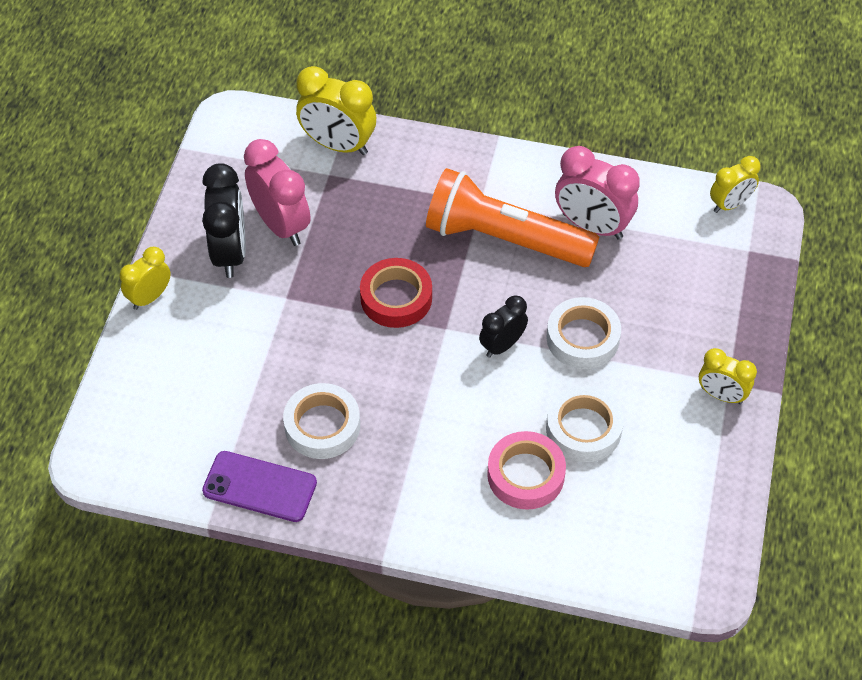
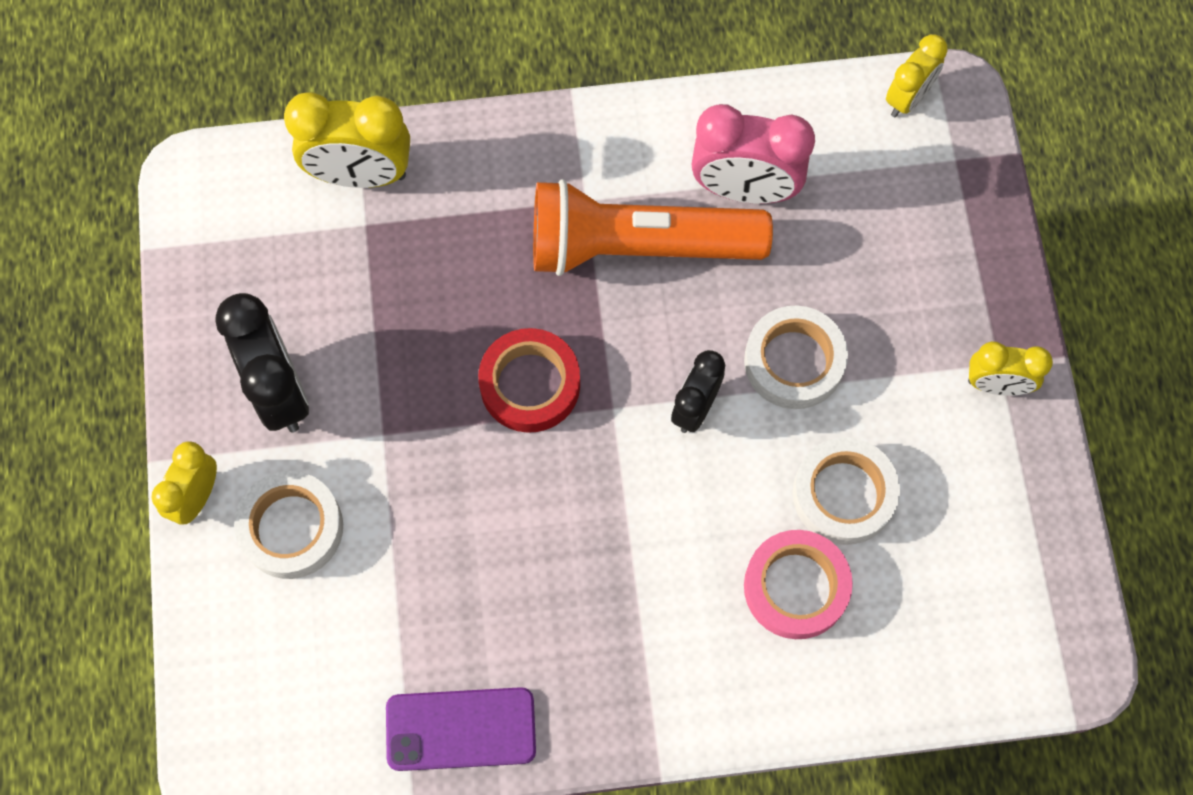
camera: 20 degrees left, 15 degrees up
pink clock [244,139,311,246] -> none
white tape [283,383,360,459] -> white tape moved to [234,471,343,579]

